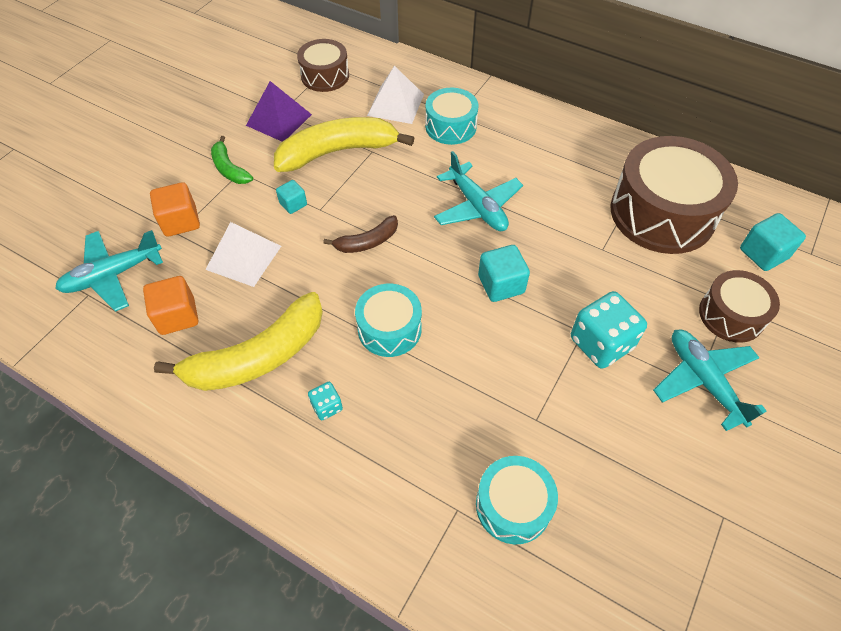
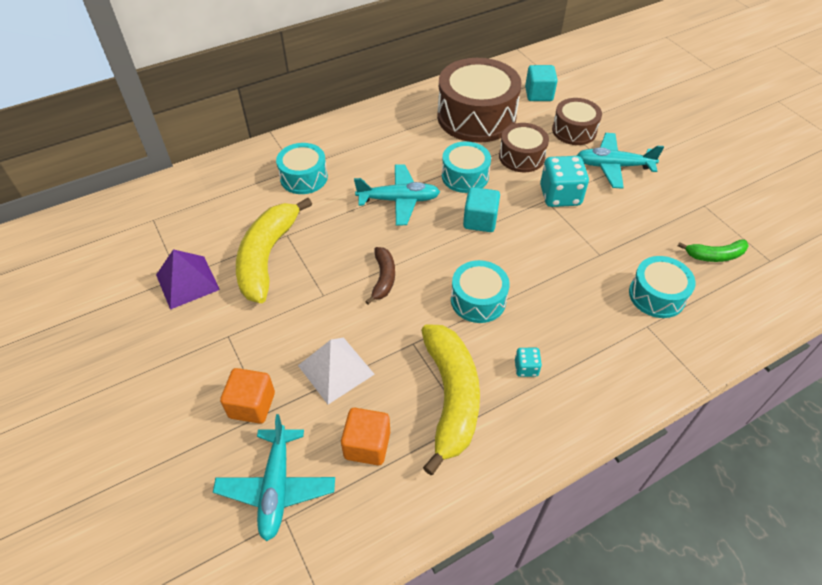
camera: 60 degrees left, 5 degrees down
green banana [211,136,253,184] -> green banana moved to [678,239,749,262]
turquoise cube [276,180,307,214] -> none
brown drum [297,39,349,92] -> brown drum moved to [499,123,549,172]
white pyramid [367,66,424,124] -> none
none -> turquoise drum [442,141,491,193]

